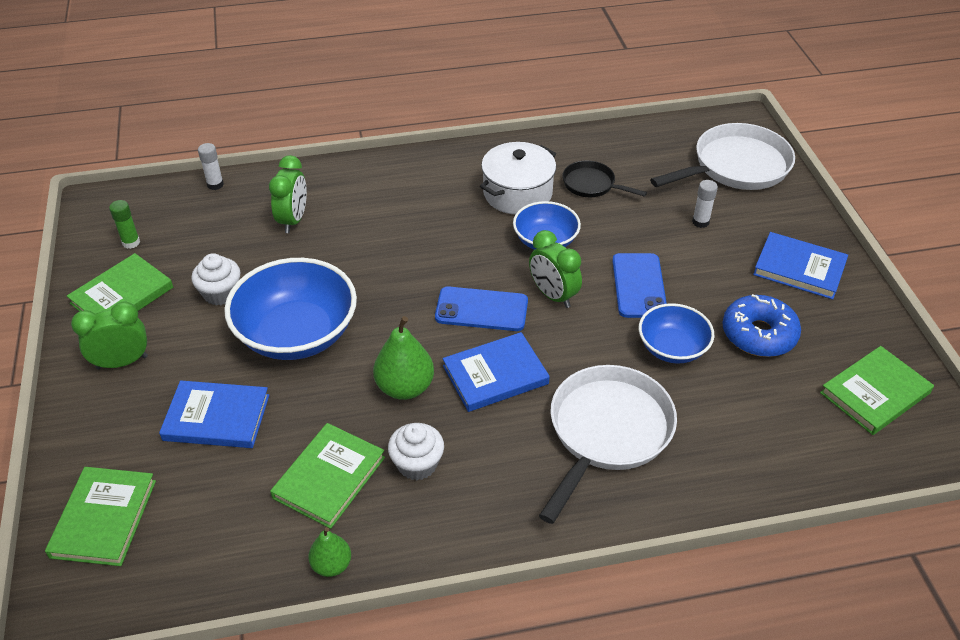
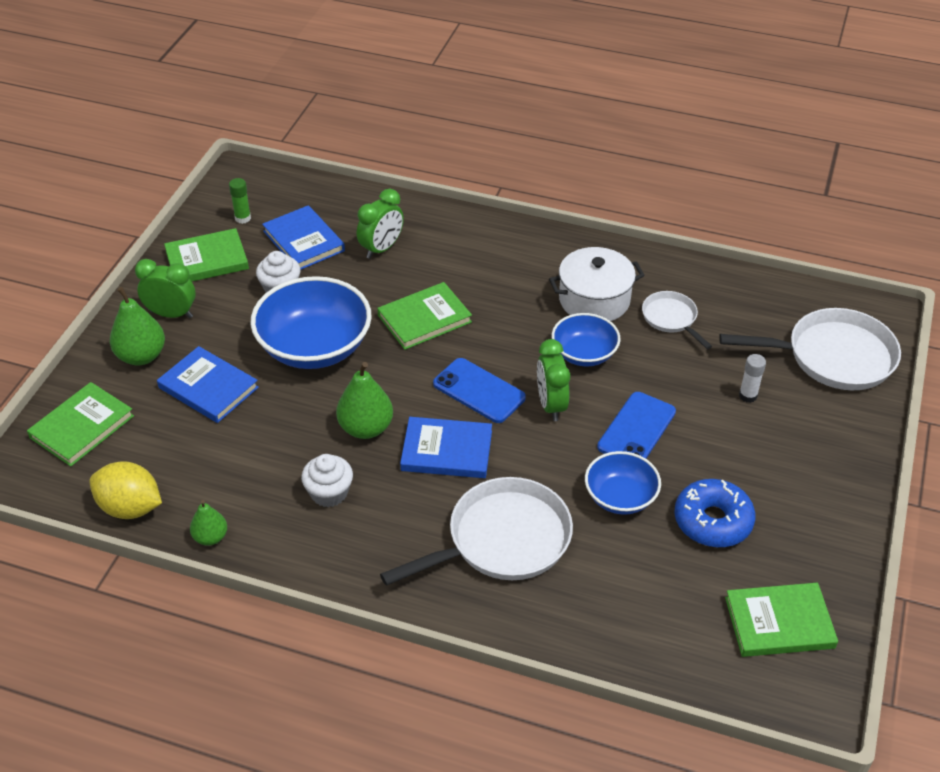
camera: 30 degrees right, 0 degrees up
white glue stick [198,143,224,190] -> none
green book [270,423,385,529] -> green book moved to [377,282,472,350]
black pan [562,160,647,197] -> white pan [642,291,712,349]
blue book [753,232,848,299] -> blue book moved to [262,205,345,269]
none -> yellow lemon [90,461,162,519]
none -> green pear [110,287,165,365]

